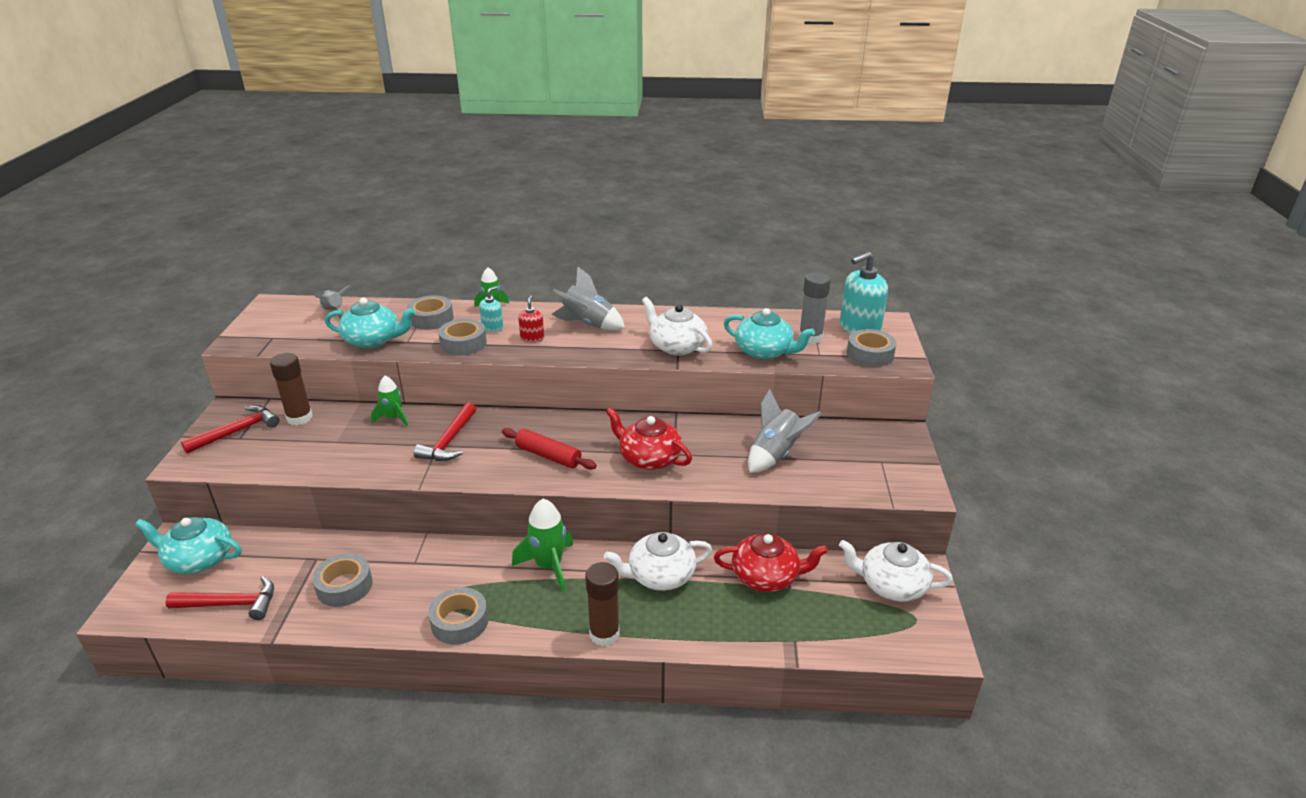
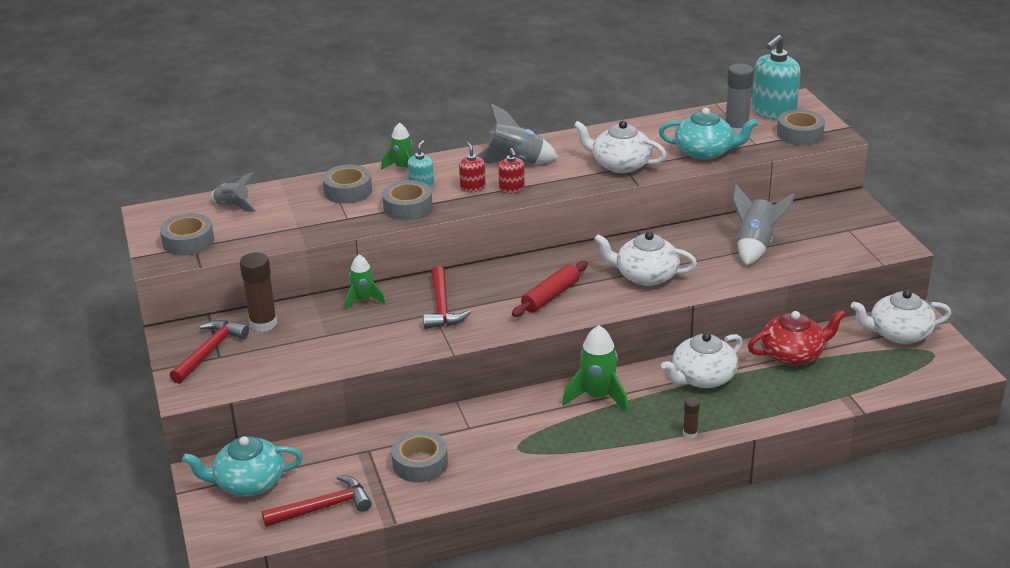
camera: 20 degrees left, 0 degrees up
turquoise teapot [325,298,416,348] -> none
grey tape [428,587,488,645] -> grey tape moved to [160,213,214,256]
red rolling pin [502,428,597,470] -> red rolling pin turned 60 degrees counterclockwise [512,261,588,317]
brown glue stick [585,562,620,646] -> brown glue stick [683,397,700,438], size x0.51
red teapot [606,407,692,470] -> white teapot [594,231,697,286]
none -> red soap dispenser [498,148,525,193]

